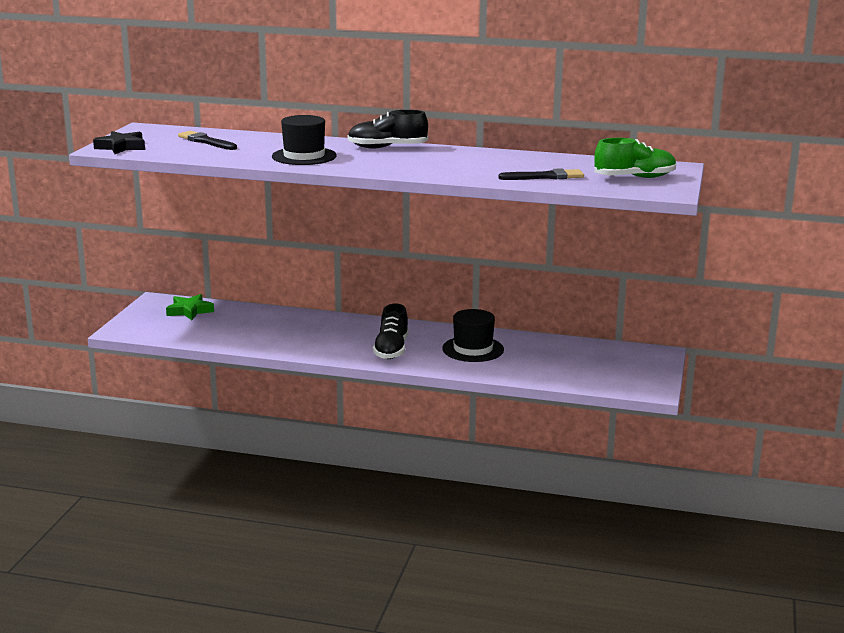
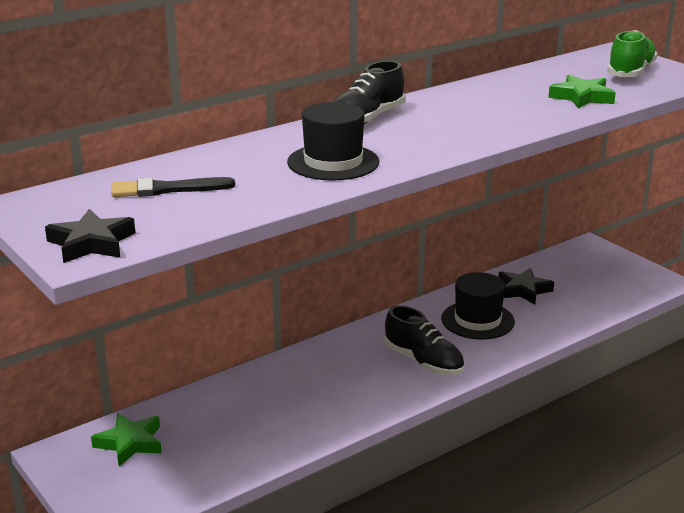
camera: 50 degrees left, 5 degrees up
black brush [498,168,584,180] -> green star [548,75,616,109]
none -> black star [499,268,554,305]

